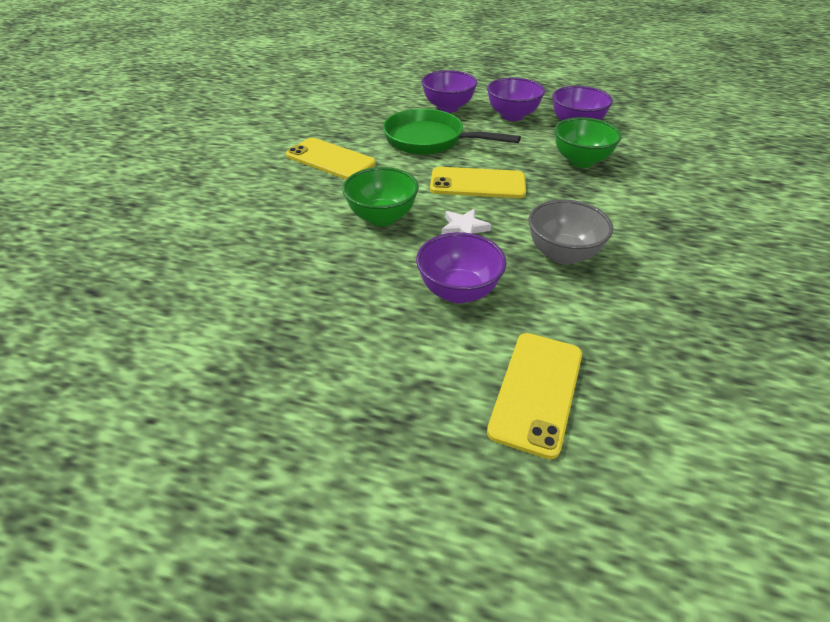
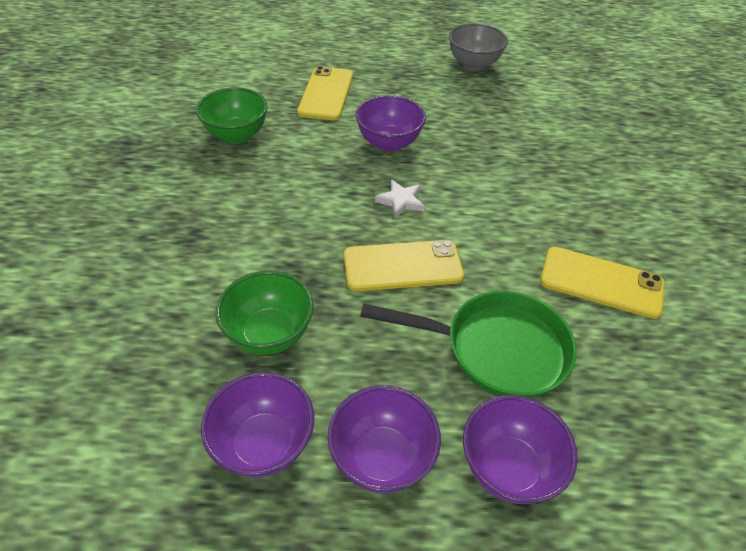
camera: 165 degrees right, 5 degrees up
green bowl [342,167,419,226] -> green bowl moved to [196,87,268,144]
grey bowl [528,199,613,265] -> grey bowl moved to [449,23,508,71]

